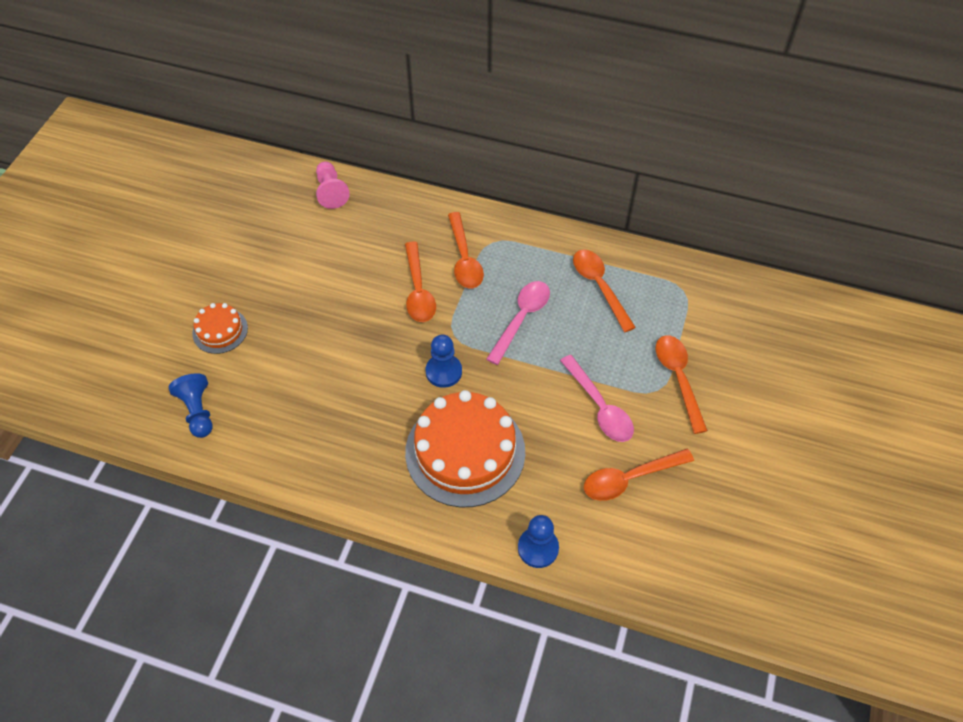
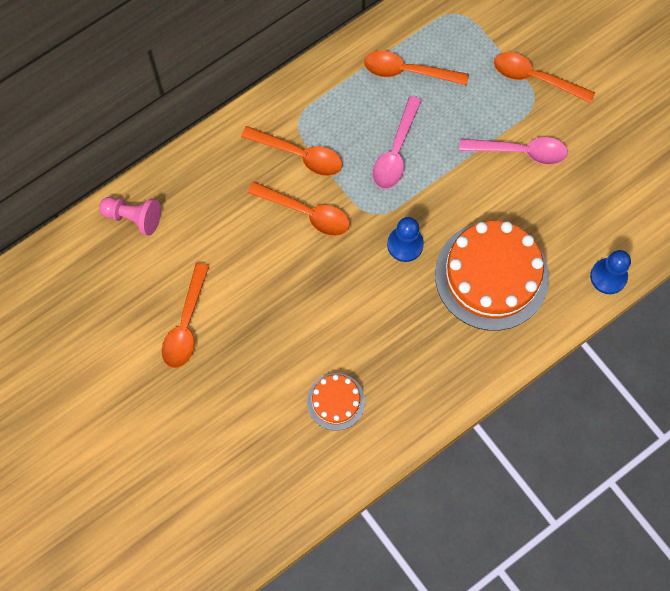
camera: 55 degrees left, 15 degrees up
blue pawn [169,373,213,438] -> none
orange cake [192,303,248,354] -> orange cake moved to [307,373,365,430]
pink spoon [486,281,550,365] -> pink spoon turned 135 degrees counterclockwise [373,96,422,189]
orange spoon [584,449,694,501] -> orange spoon moved to [162,263,209,368]

